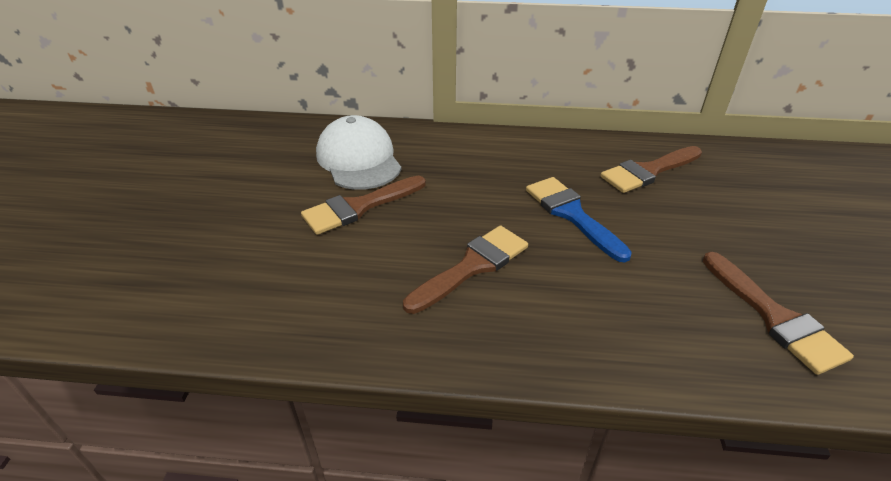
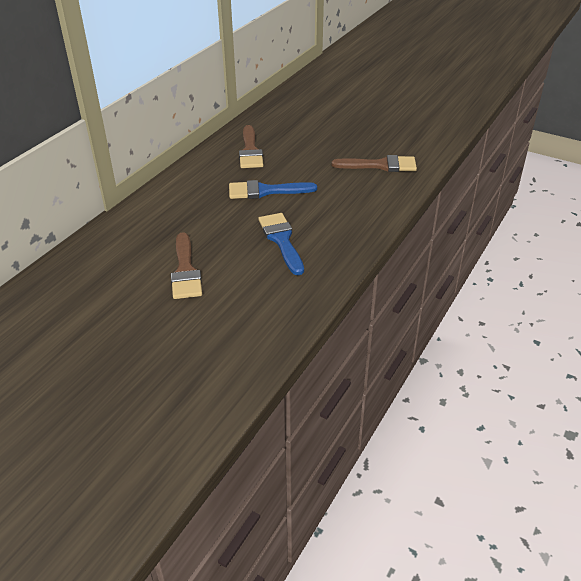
camera: 65 degrees left, 0 degrees up
white cap [316,115,401,190] -> none
brown brush [403,225,528,314] -> blue brush [258,213,304,275]

